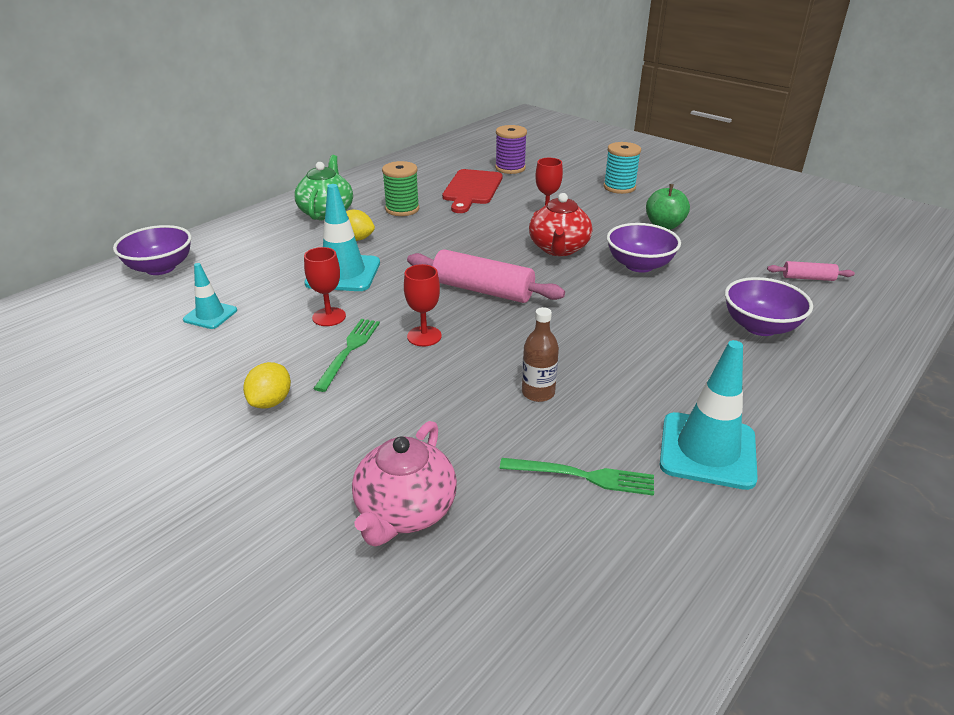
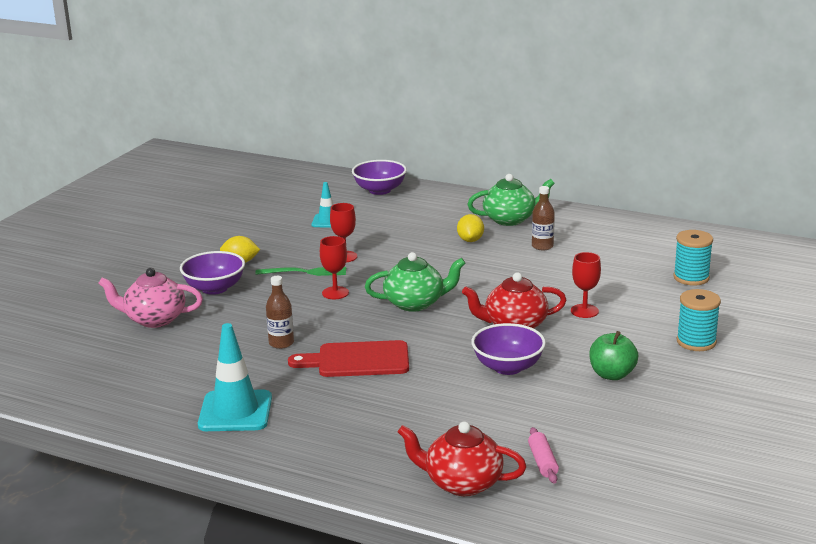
camera: 75 degrees right, 10 degrees down
turquoise traffic cone [305,184,380,291] -> none
green spool [382,161,419,216] -> brown bottle [532,186,555,250]
pink rolling pin [407,249,565,303] -> green teapot [365,252,466,312]
red cutting board [442,169,502,213] -> red cutting board moved to [288,340,409,377]
purple spool [495,125,527,174] -> turquoise spool [673,230,713,285]
green fork [500,458,654,496] -> none
purple bowl [725,277,813,336] -> purple bowl moved to [180,251,245,295]
none -> red teapot [398,421,527,496]

